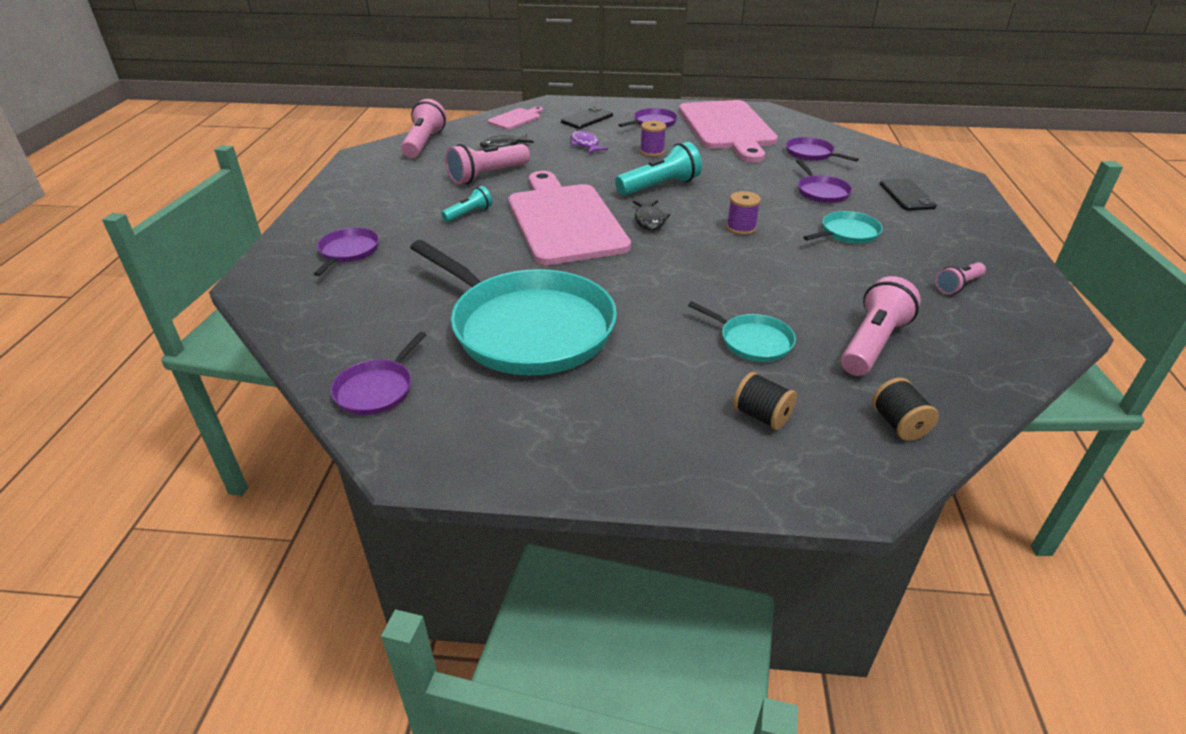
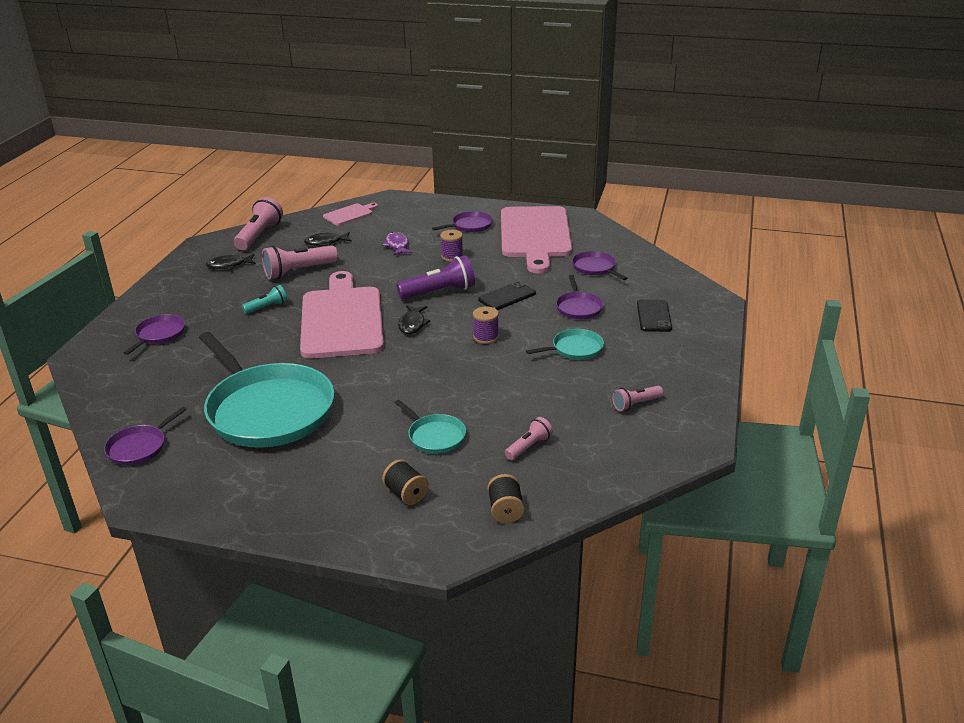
camera: 10 degrees right, 5 degrees down
black phone [561,106,613,129] -> black phone moved to [478,281,536,310]
turquoise flashlight [615,142,702,196] -> purple flashlight [396,255,475,299]
pink flashlight [841,276,921,376] -> pink flashlight [505,417,553,460], size x0.56
none -> black fish [206,254,256,270]

